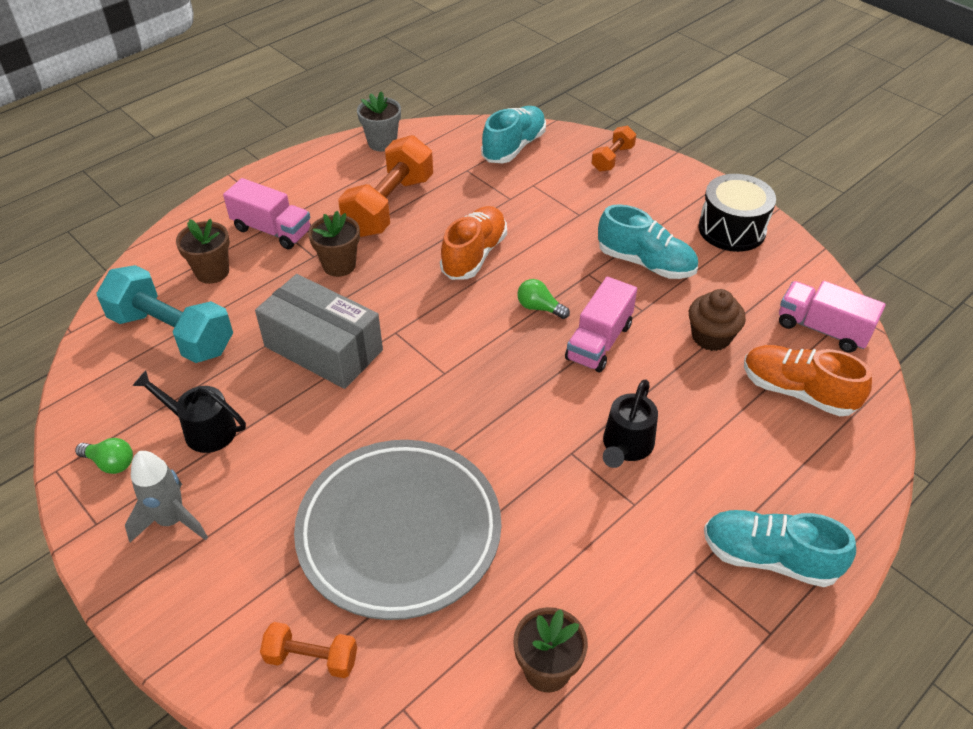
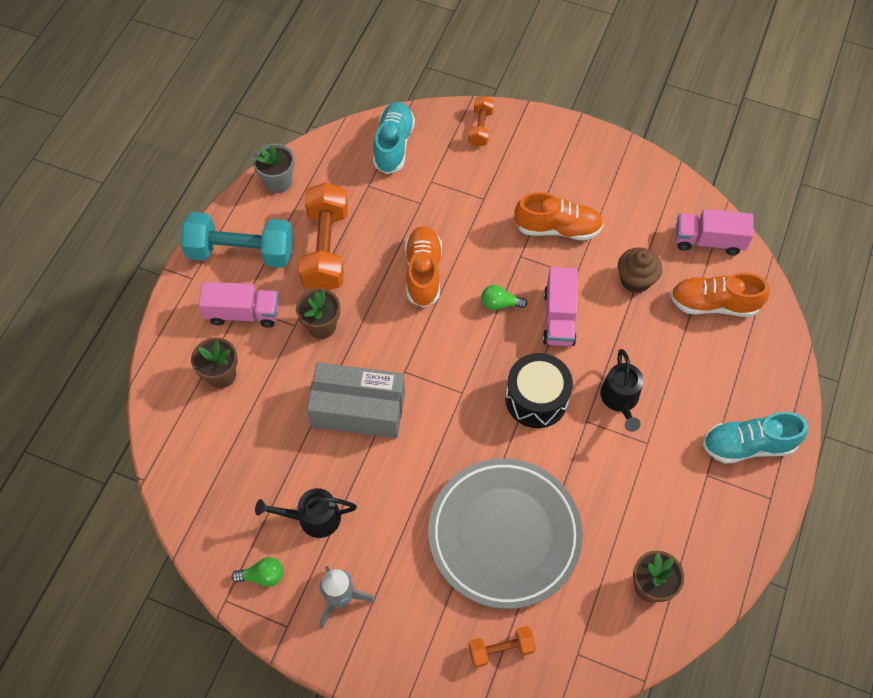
camera: 25 degrees left, 15 degrees up
turquoise dumbbell [96,265,233,363] -> turquoise dumbbell moved to [180,212,293,268]
turquoise shoe [598,204,698,279] -> orange shoe [514,192,604,240]
black drum [698,174,776,252] -> black drum moved to [505,353,573,428]

